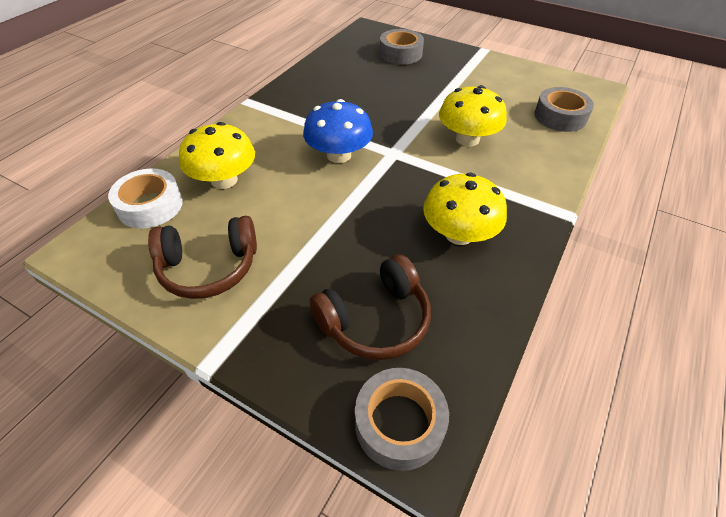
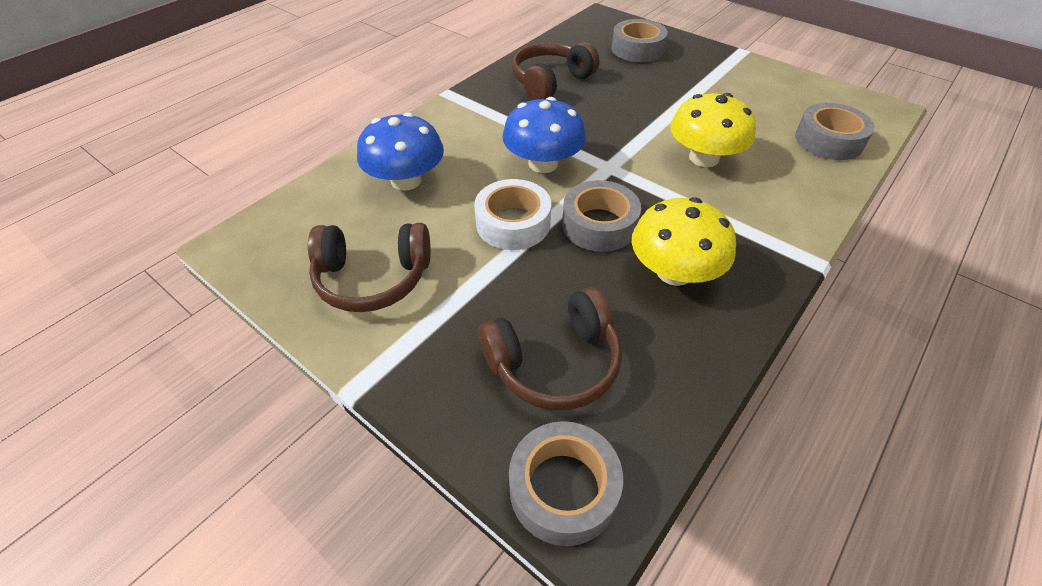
camera: 10 degrees right, 0 degrees up
white tape [108,168,183,228] -> white tape moved to [474,179,551,250]
yellow mushroom [179,122,255,189] -> blue mushroom [357,112,444,191]
none -> brown headphones [512,42,599,100]
none -> grey tape [562,180,641,252]

